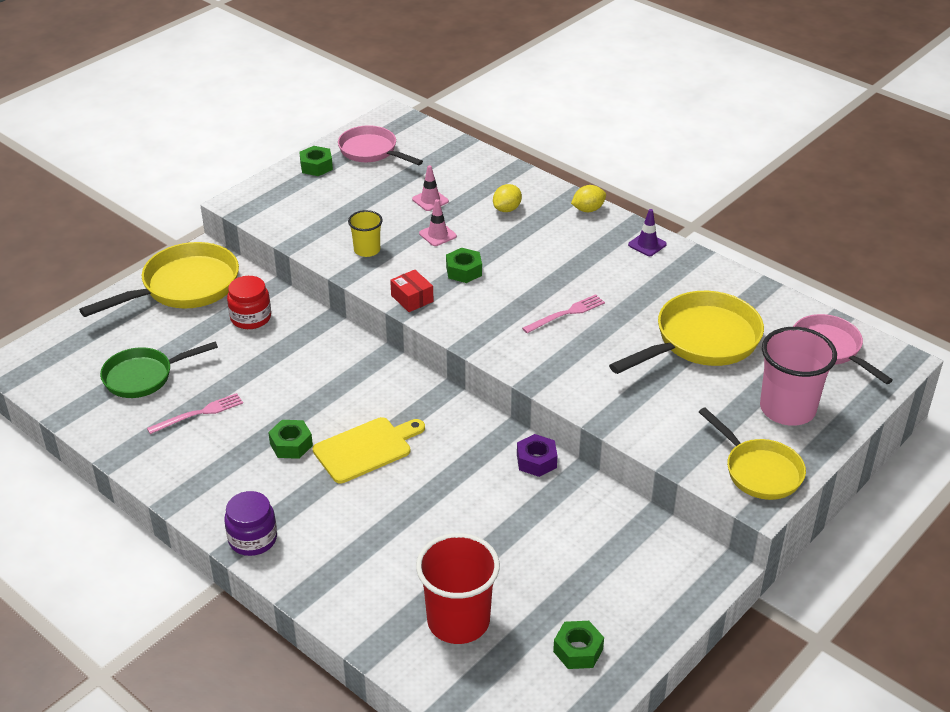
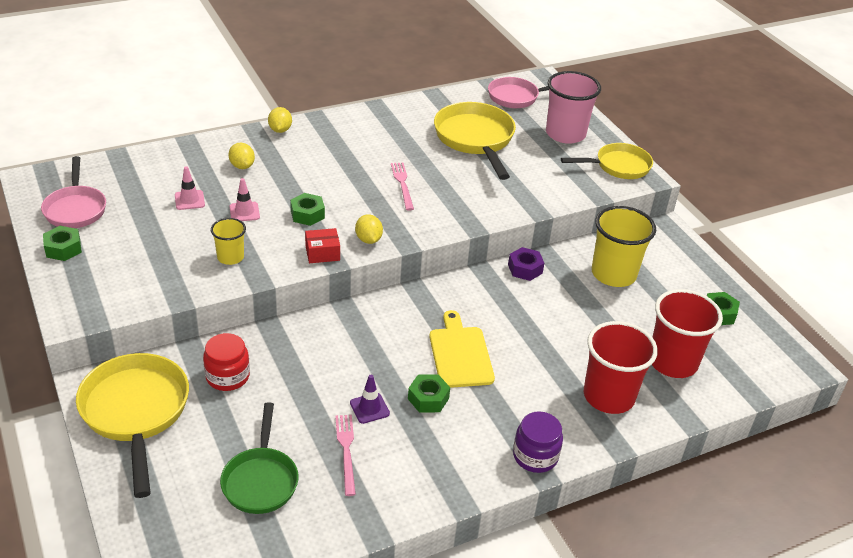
camera: 70 degrees left, 0 degrees up
pink pan [338,125,423,165] -> pink pan turned 75 degrees counterclockwise [41,156,106,228]
purple traffic cone [628,209,667,256] -> purple traffic cone moved to [350,375,390,424]
none -> yellow lemon [355,214,383,244]
none -> red cup [584,321,658,414]
none -> yellow cup [592,206,656,287]

